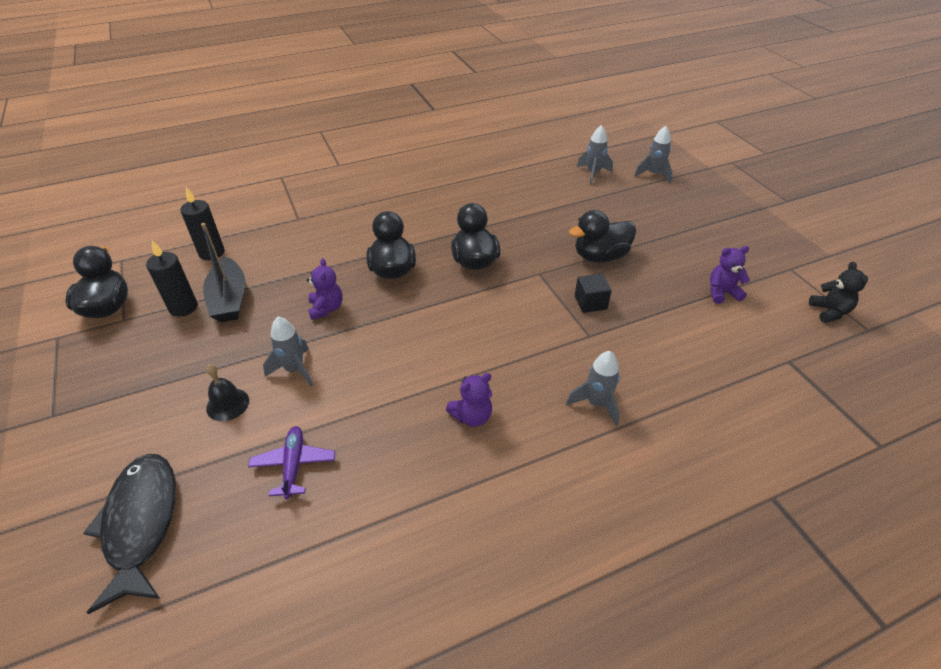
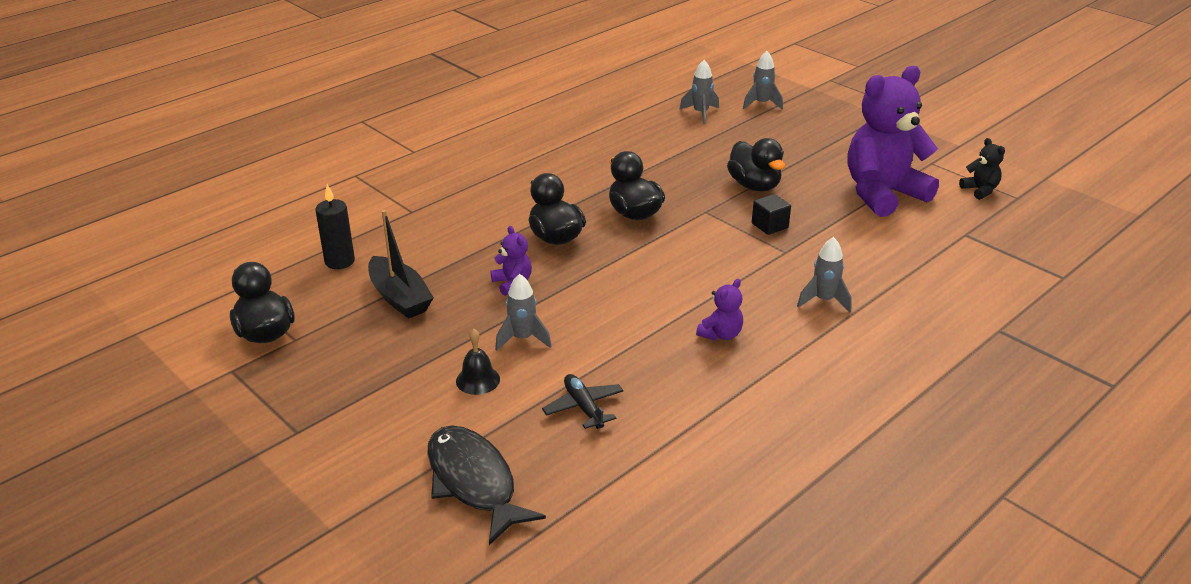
camera: 20 degrees left, 10 degrees down
black candle [146,240,197,317] -> none
purple plane [248,426,335,499] -> black plane [542,374,623,429]
black duck [569,210,636,262] -> black duck turned 75 degrees counterclockwise [727,138,785,191]
purple teddy bear [710,246,750,304] -> purple teddy bear [847,66,939,217], size x2.40

